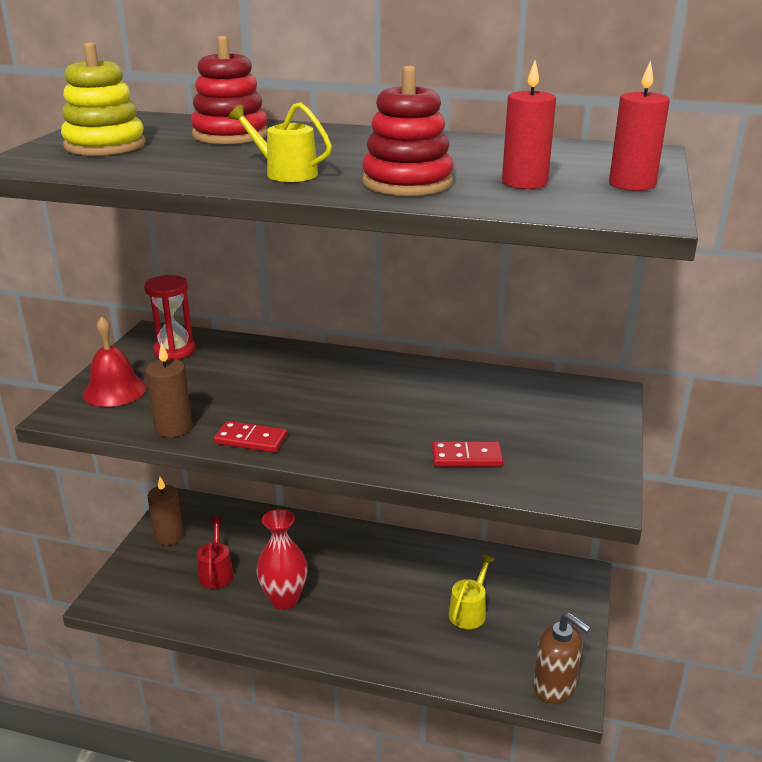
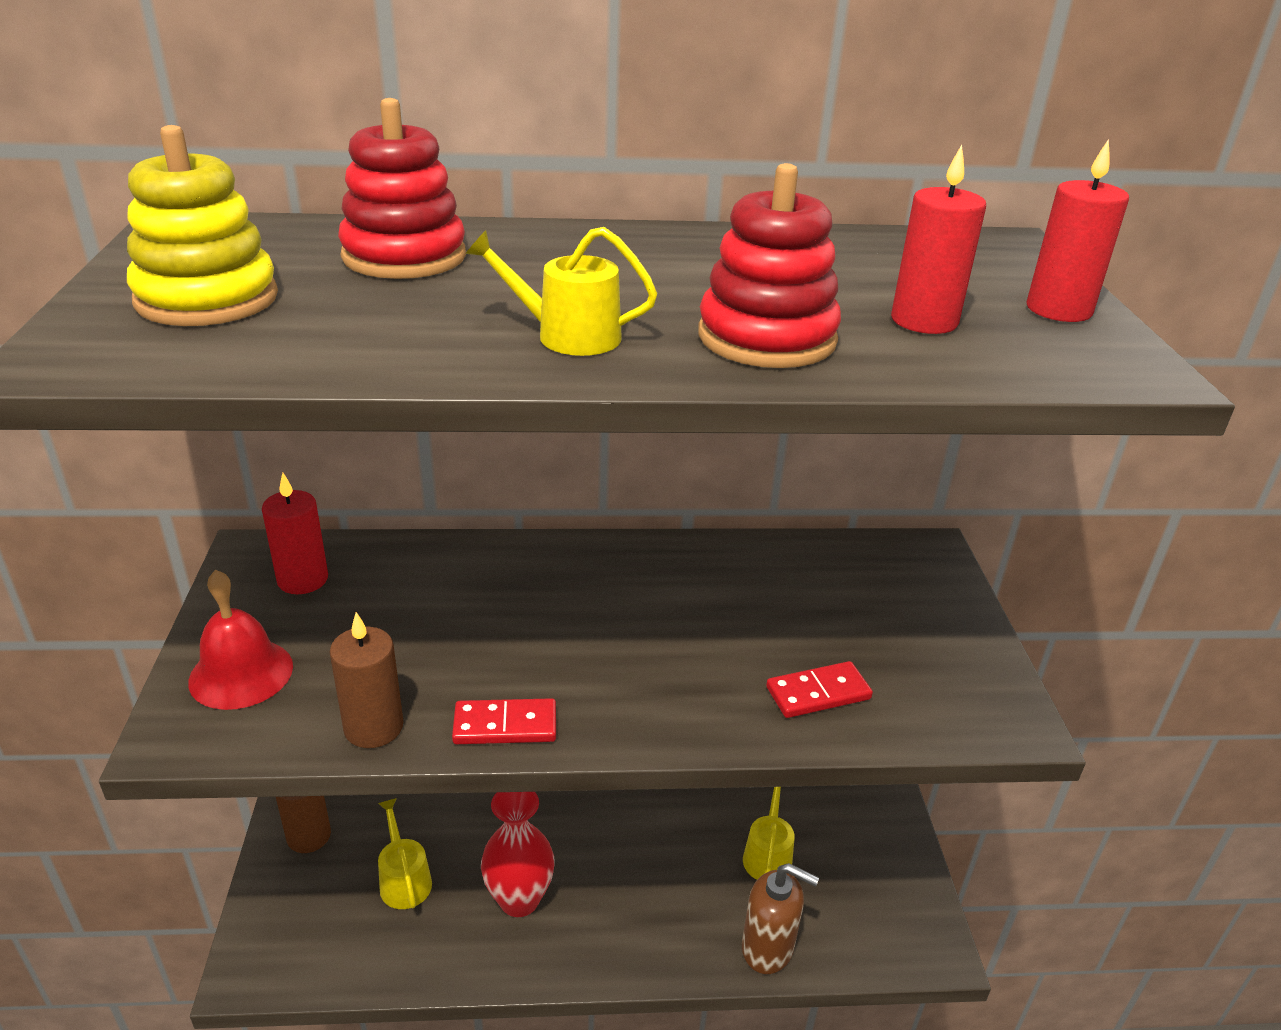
camera: 20 degrees left, 5 degrees up
red hourglass [144,275,195,359] -> red candle [262,473,328,594]
red watering can [197,517,234,589] -> yellow watering can [378,798,432,909]
brown soap dispenser [533,613,591,704] -> brown soap dispenser moved to [742,863,819,974]

